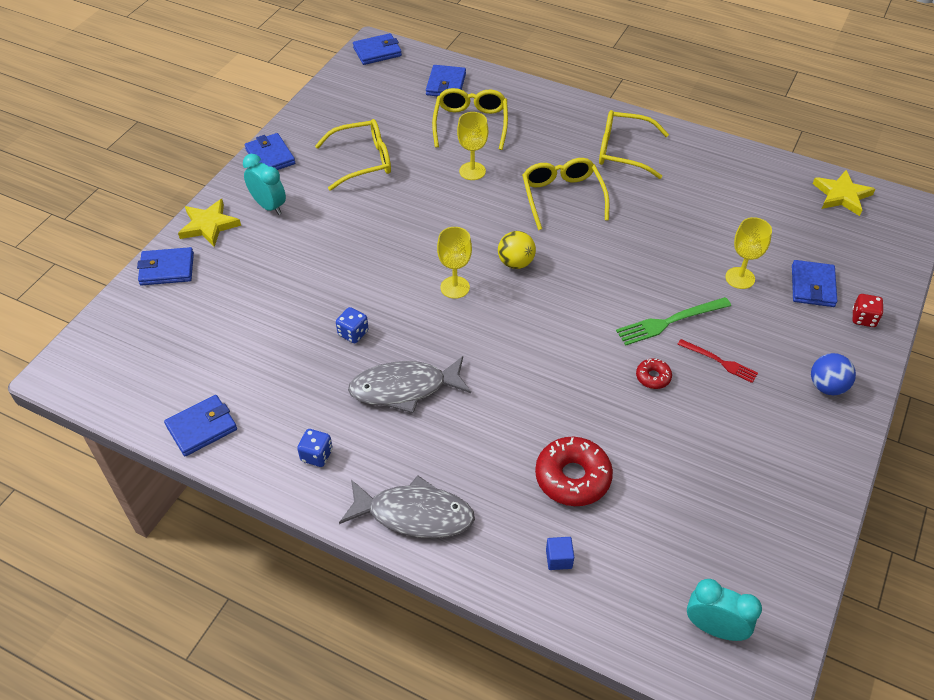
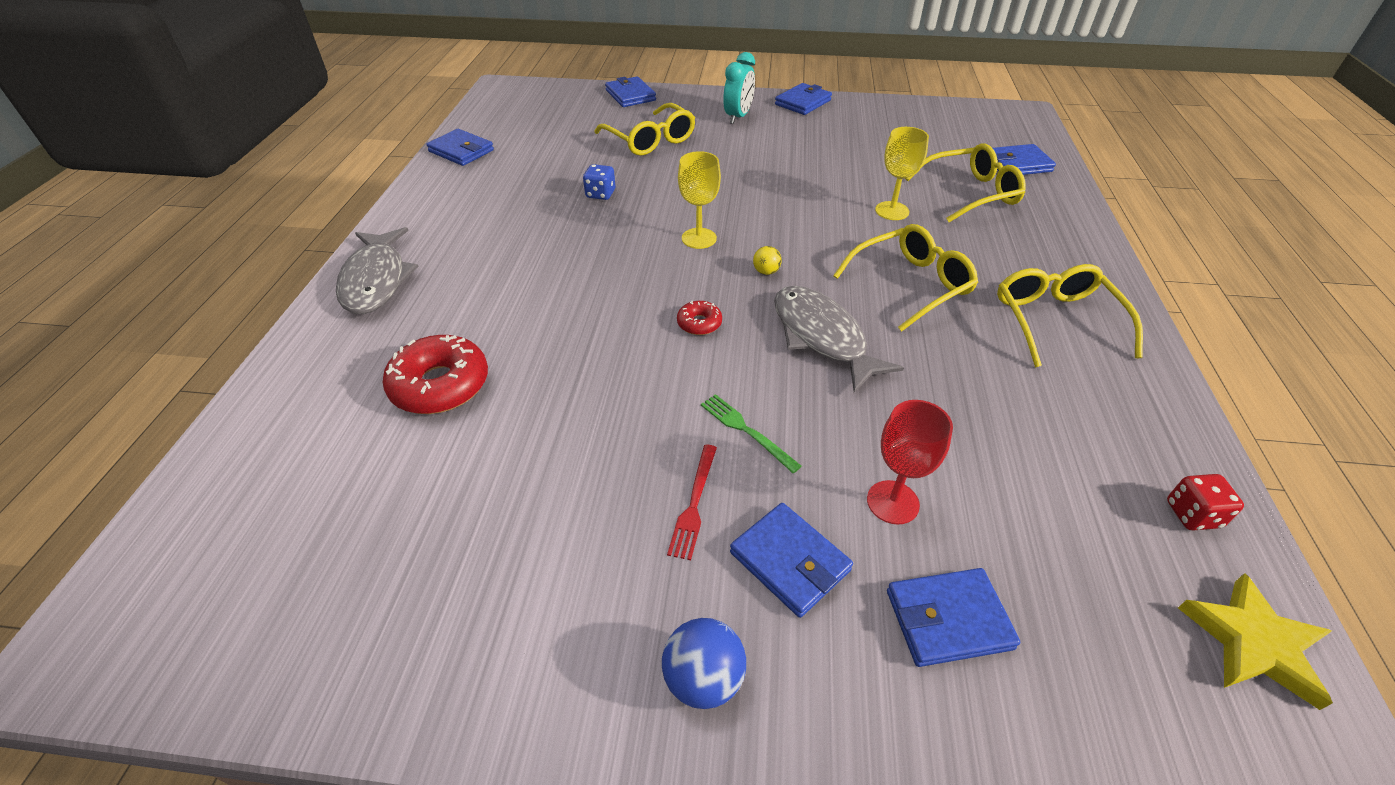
camera: 70 degrees right, 5 degrees down
yellow star [178,199,241,247] -> none
blue dice [297,429,333,467] -> none
yellow glasses [315,119,391,191] -> yellow glasses moved to [594,103,695,156]
grey fish [348,356,471,413] -> grey fish moved to [774,286,904,393]
blue wallet [353,33,402,65] -> blue wallet moved to [730,503,853,618]
yellow ball [498,231,536,269] -> yellow ball [753,246,782,275], size x0.58
blue cube [546,537,574,570] -> none
green fork [616,297,731,345] -> green fork [701,394,802,473], size x0.66
red donut [636,359,672,389] -> red donut moved to [677,301,722,335]
turquoise clock [687,579,762,641] -> none
yellow goblet [725,217,772,289] -> red goblet [867,400,953,525]
red dice [852,294,883,327] -> red dice moved to [1167,474,1244,531]

